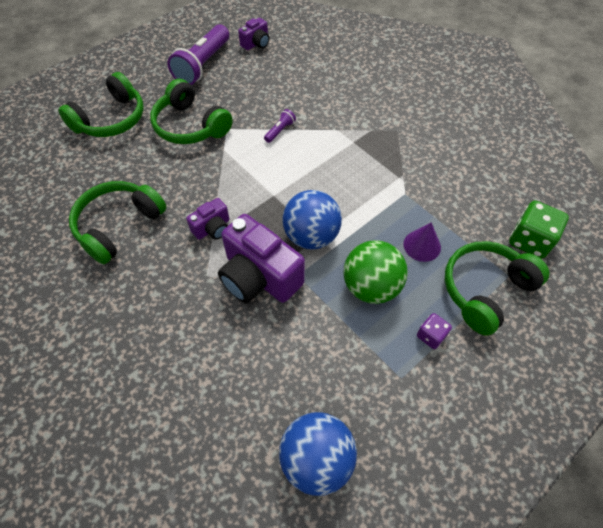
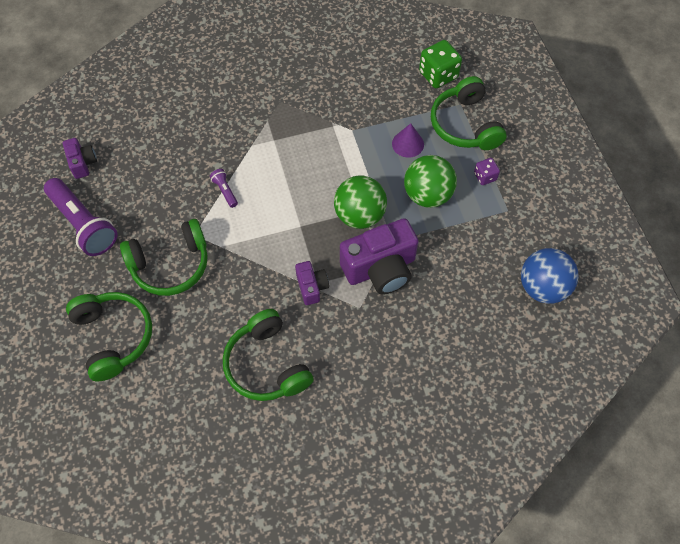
camera: 65 degrees left, 5 degrees up
blue ball [282,190,342,249] -> green ball [334,175,387,229]

